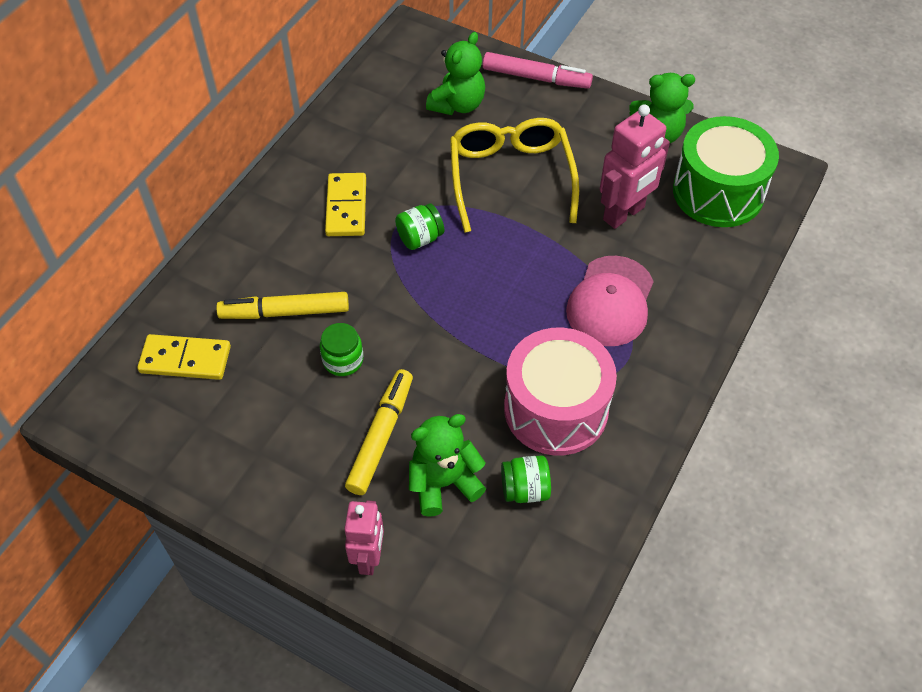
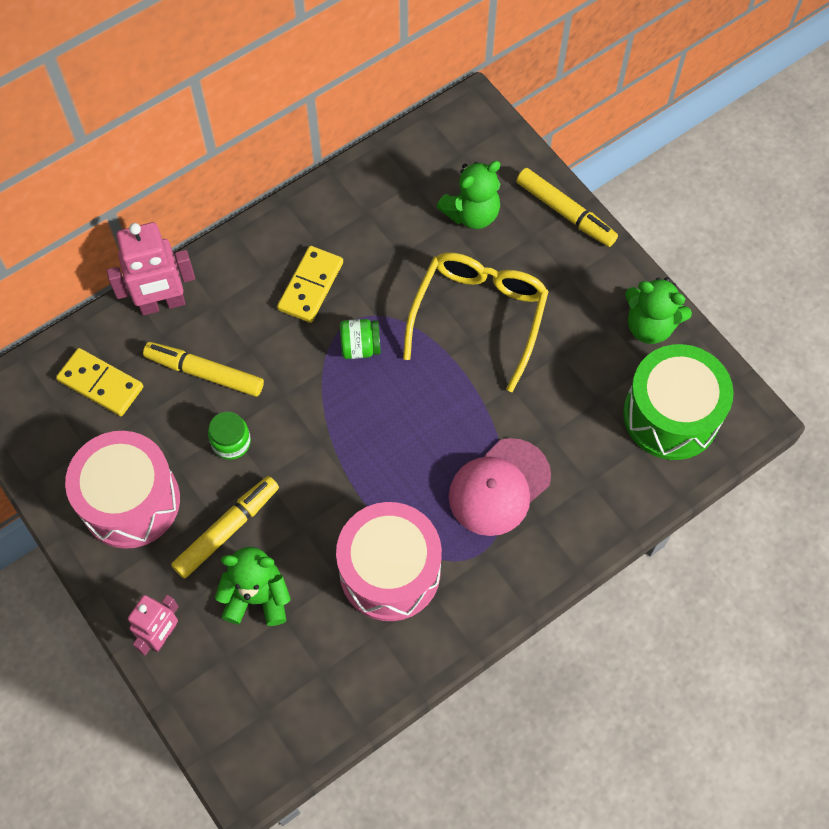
camera: 25 degrees right, 10 degrees up
pink marker [483,52,593,89] -> yellow marker [516,168,618,247]
green jar [501,455,551,503] -> none
pink robot [600,104,670,229] -> pink robot moved to [106,222,195,315]
none -> pink drum [65,431,180,549]

